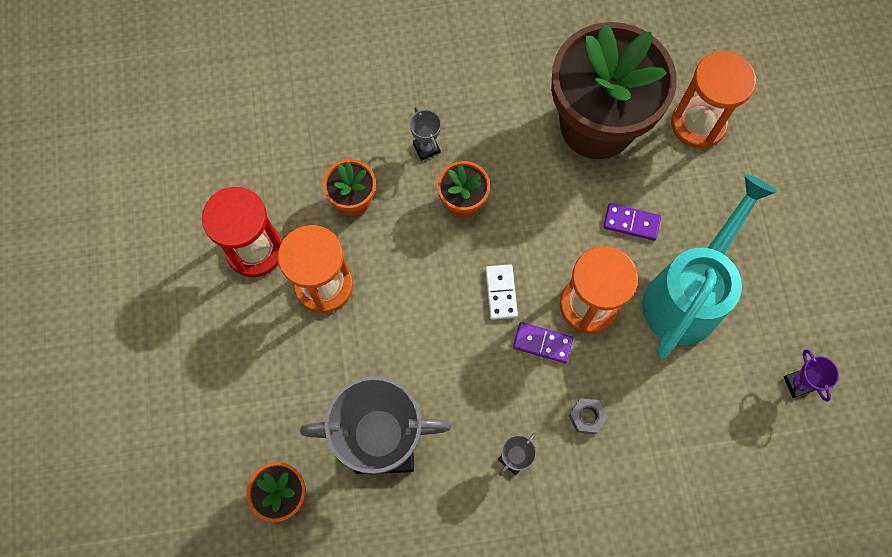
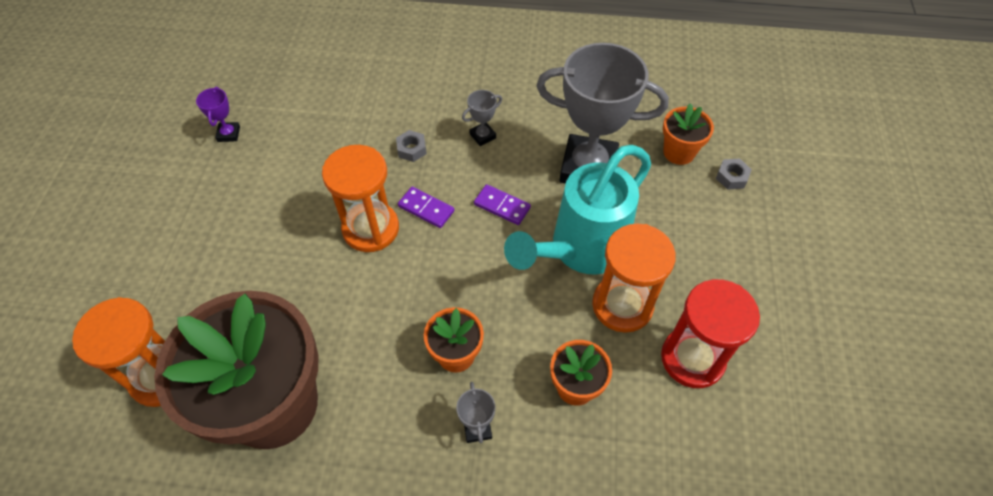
camera: 165 degrees left, 15 degrees down
white domino [485,264,518,320] -> none
purple domino [603,203,661,241] -> purple domino moved to [474,184,531,225]
turquoise watering can [642,174,777,358] -> turquoise watering can moved to [504,145,651,274]
none -> grey nut [716,158,752,190]

